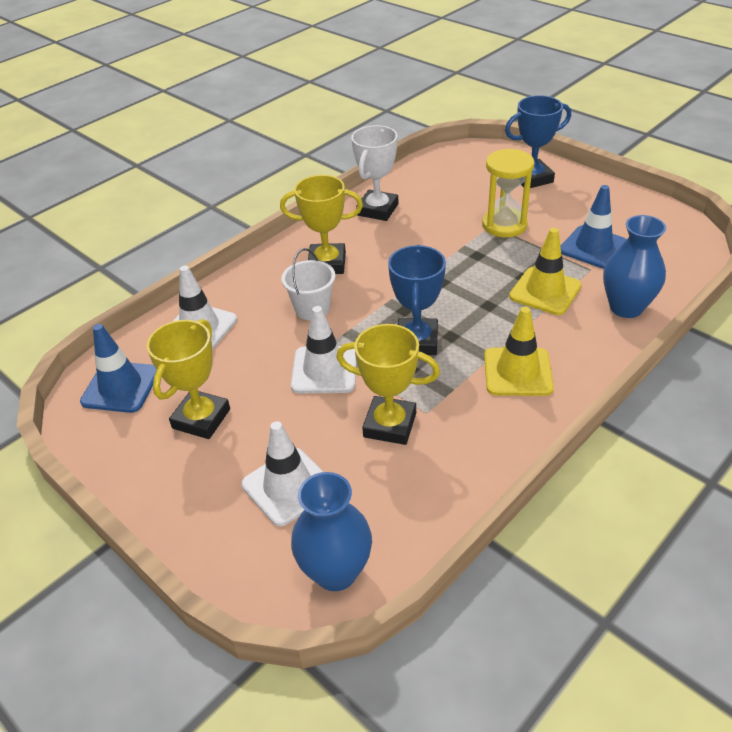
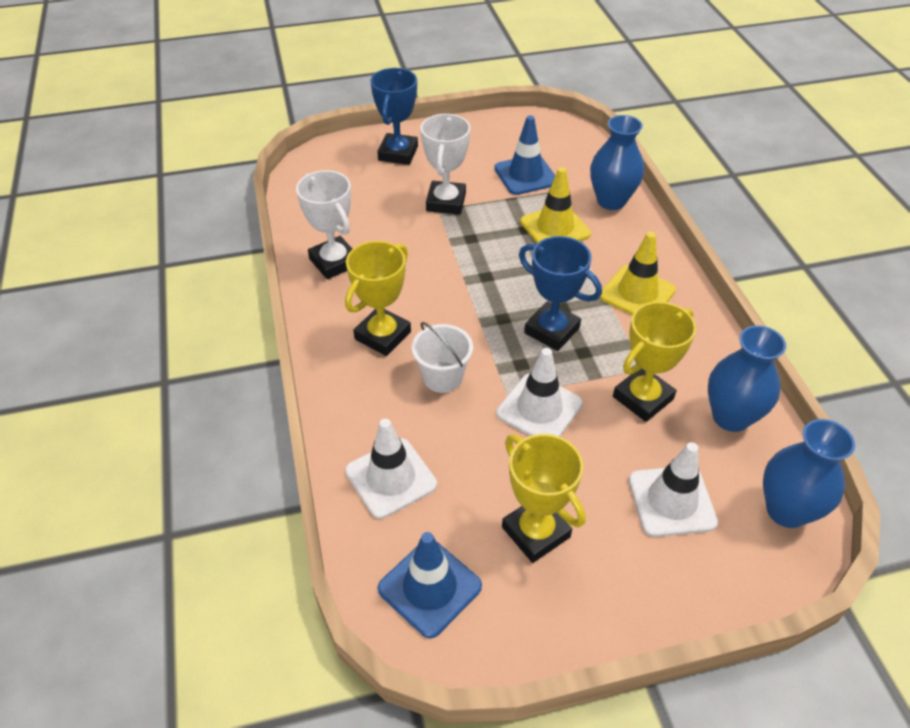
camera: 60 degrees left, 5 degrees up
yellow hourglass [482,149,534,237] -> white trophy [420,114,470,214]
none -> blue vase [708,325,786,432]

